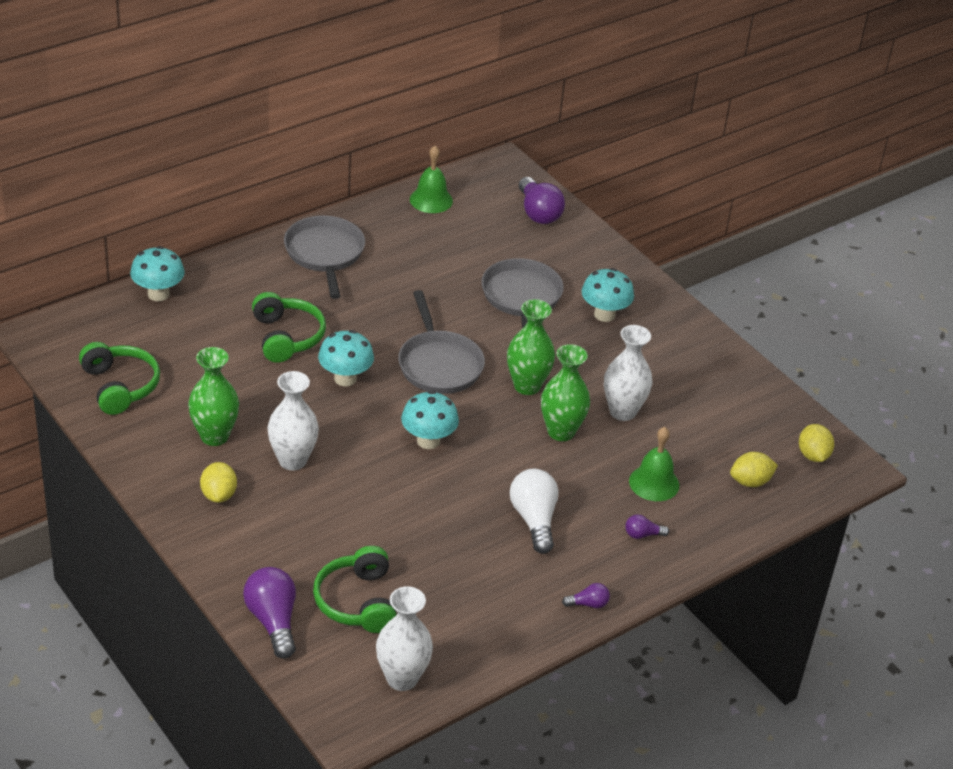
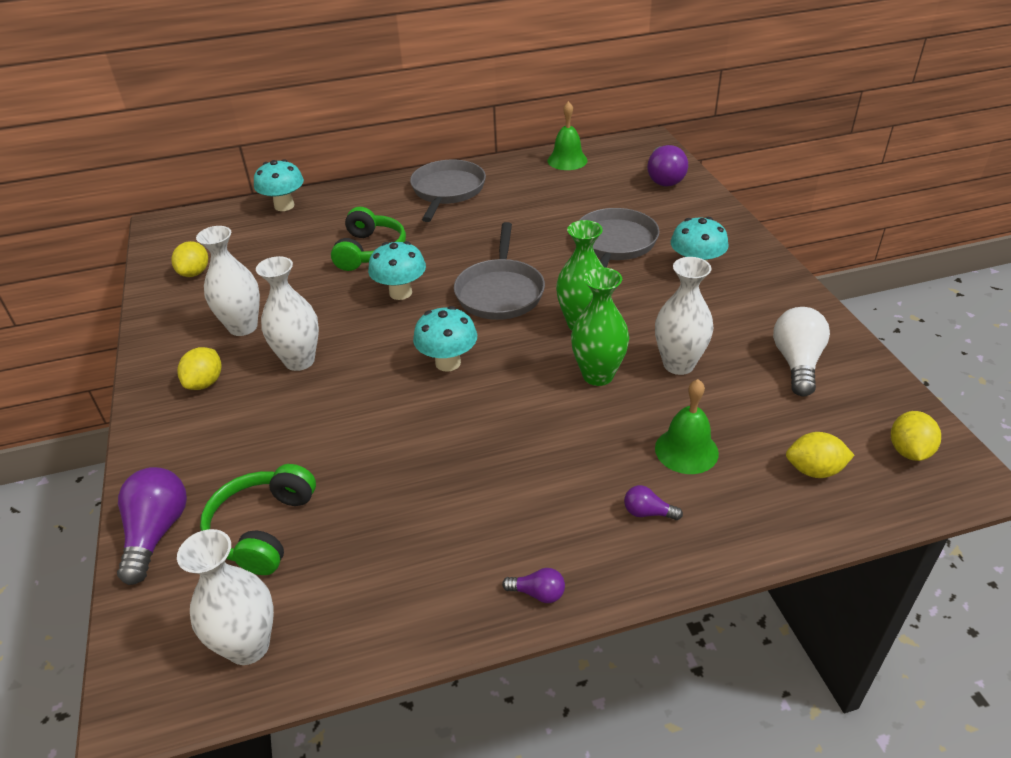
camera: 25 degrees right, 0 degrees up
green headphones [79,342,160,415] -> yellow lemon [171,241,208,277]
green vase [188,347,239,446] -> white vase [196,226,260,336]
white light bulb [510,469,559,554] -> white light bulb moved to [773,307,830,397]

